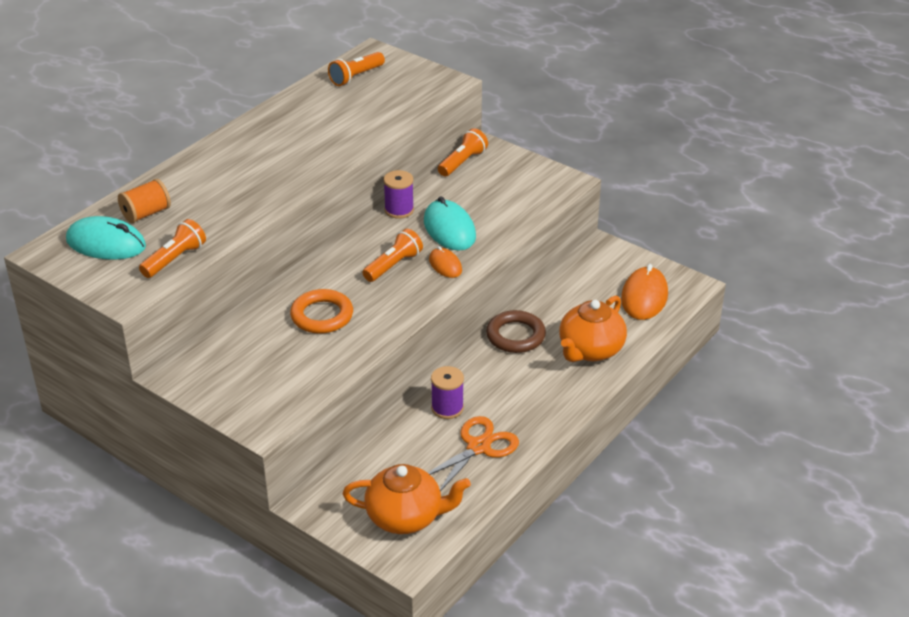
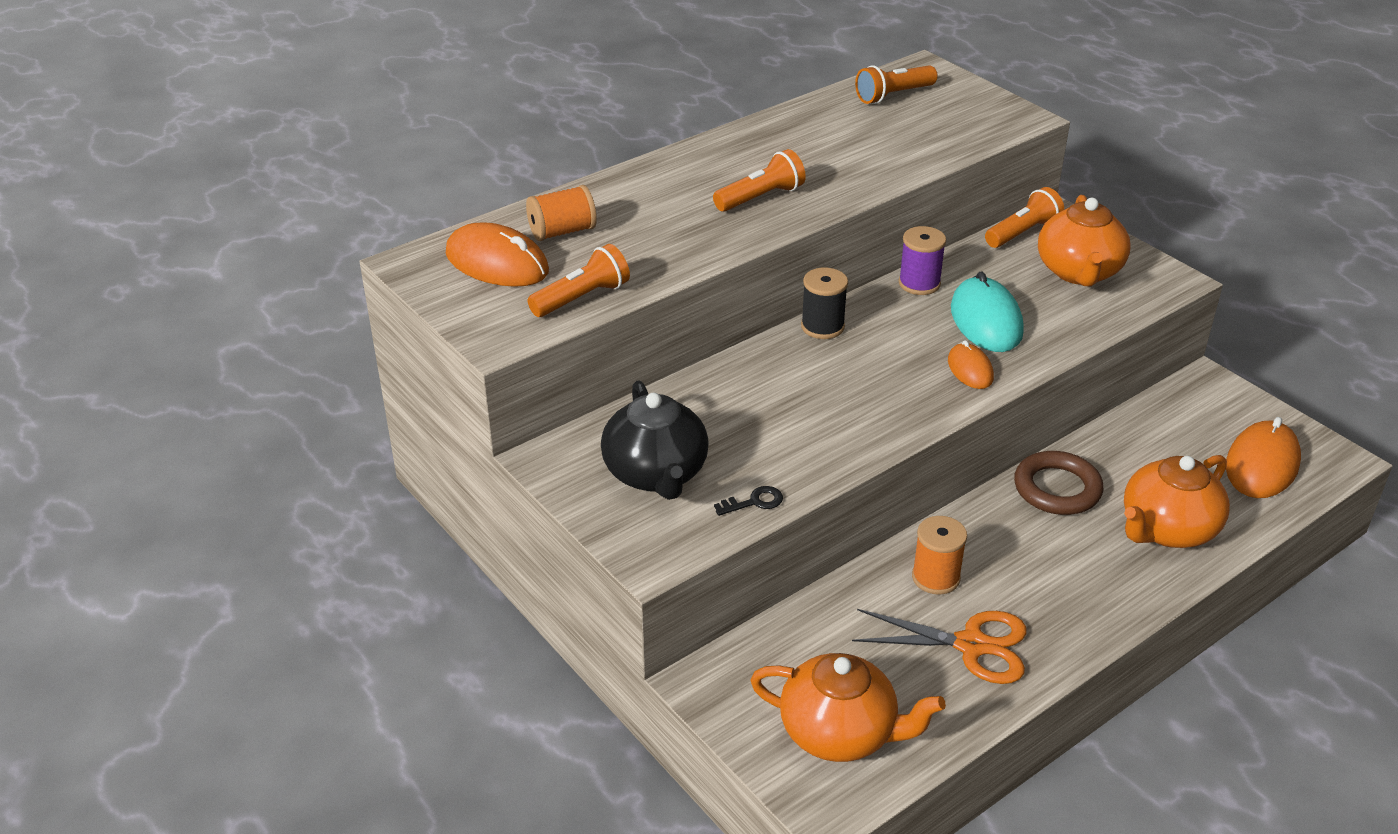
camera: 15 degrees right, 0 degrees up
turquoise mouse [66,216,146,260] -> orange mouse [446,222,549,287]
orange ring [290,289,353,334] -> none
orange flashlight [363,229,423,282] -> orange flashlight moved to [713,149,806,212]
orange scissors [428,416,519,491] -> orange scissors turned 45 degrees clockwise [852,609,1027,684]
purple spool [431,366,464,419] -> orange spool [912,516,967,595]
none -> black teapot [601,381,709,500]
none -> black key [714,486,783,516]
none -> black spool [801,268,848,339]
none -> orange teapot [1038,195,1130,287]

